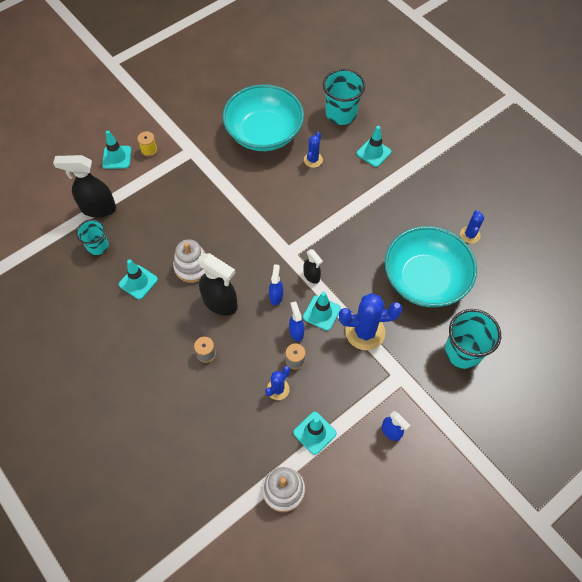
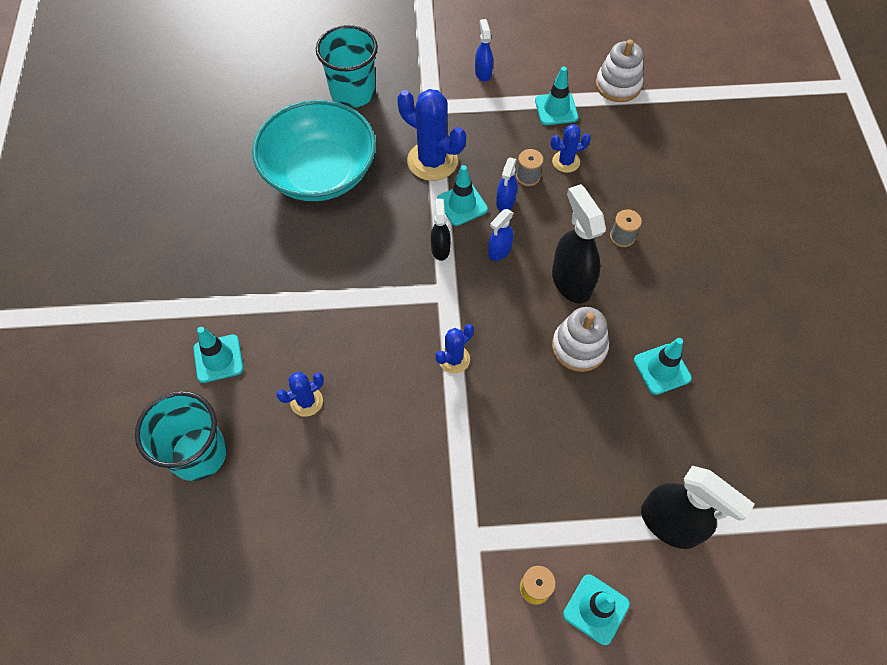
camera: 145 degrees left, 0 degrees up
turquoise cup [76,219,109,255] -> none
turquoise bowl [222,84,304,151] -> none
blue cactus [460,210,484,244] -> blue cactus moved to [435,324,474,374]

